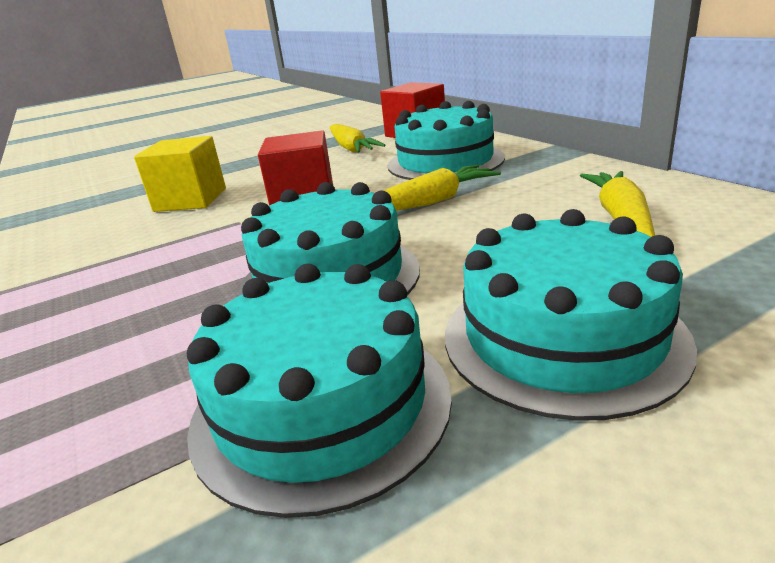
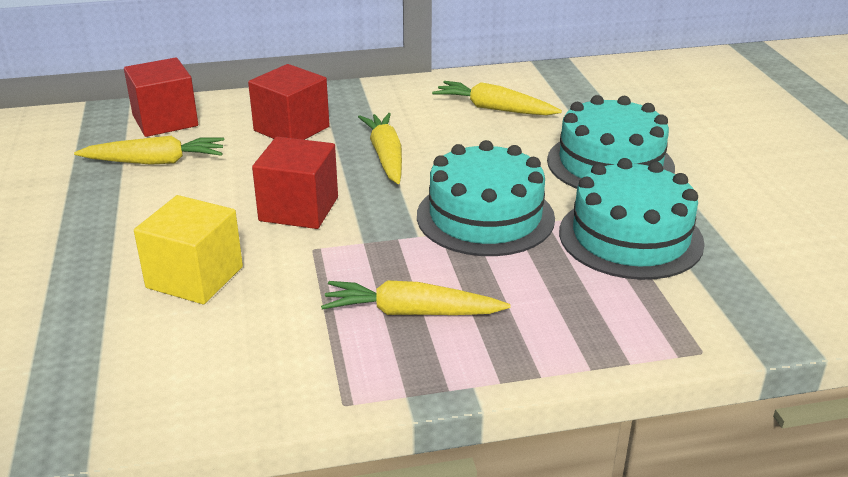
camera: 75 degrees left, 5 degrees up
turquoise cake [388,101,505,180] -> red cube [248,64,330,140]
none -> yellow carrot [321,280,511,315]

